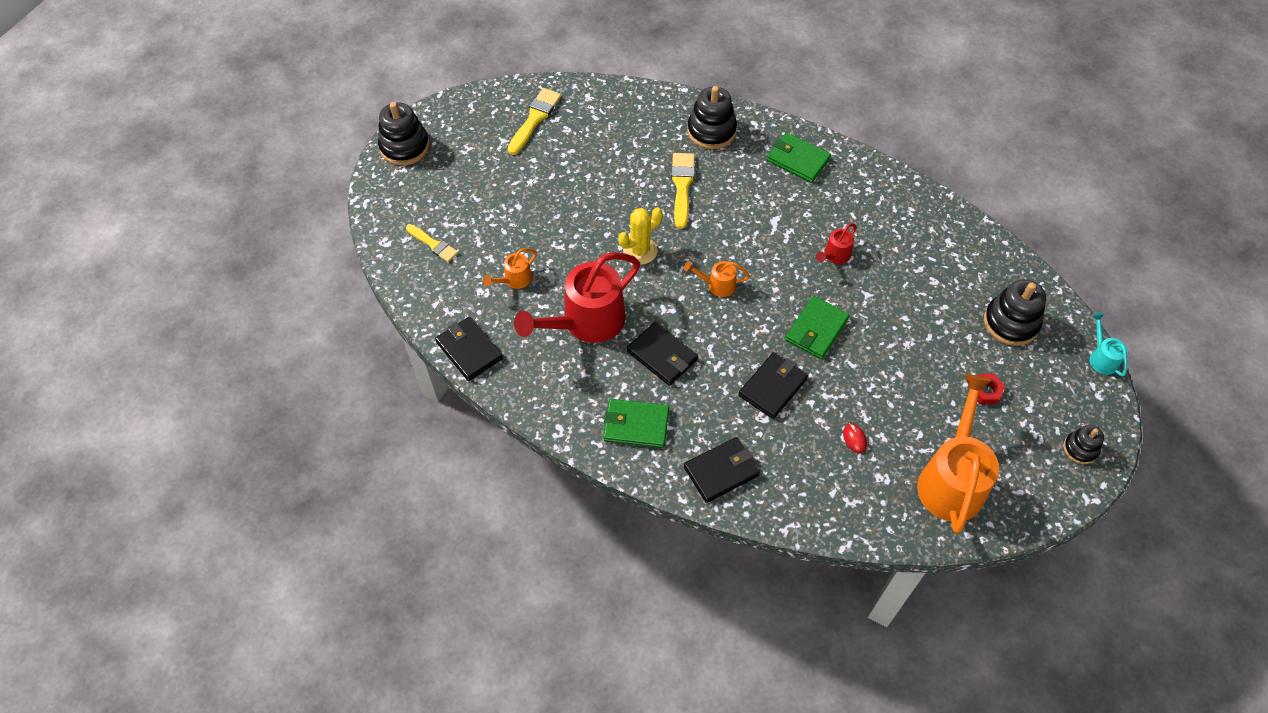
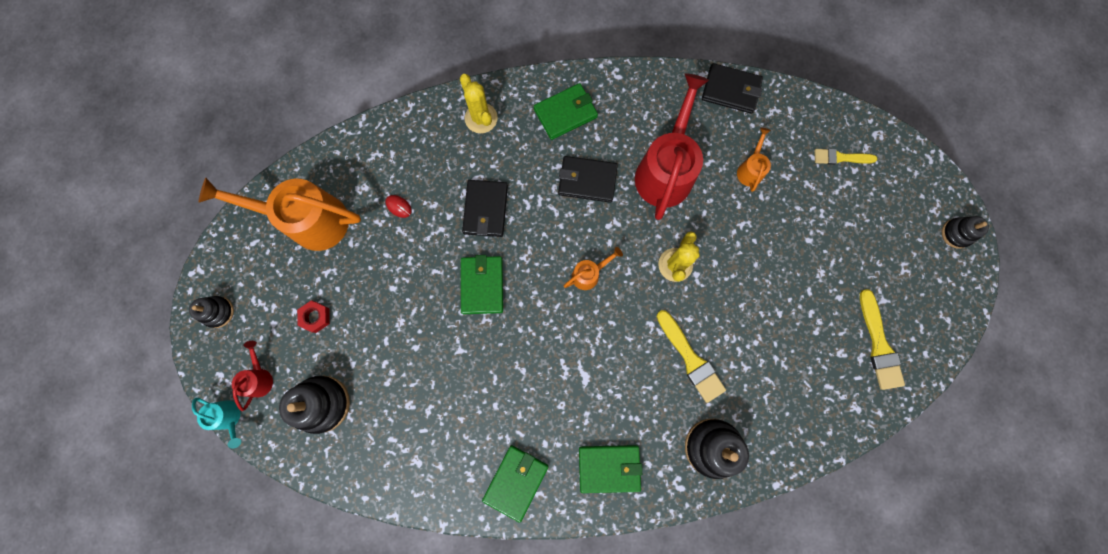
camera: 145 degrees right, 20 degrees up
black stacking toy [378,102,429,166] -> black stacking toy [942,216,989,249], size x0.58
black wallet [684,437,760,503] -> yellow cactus [460,74,498,133]
red watering can [815,223,857,264] -> red watering can moved to [232,341,273,411]
orange watering can [917,374,999,534] -> orange watering can turned 120 degrees clockwise [199,178,361,251]
none -> green wallet [482,445,548,523]

